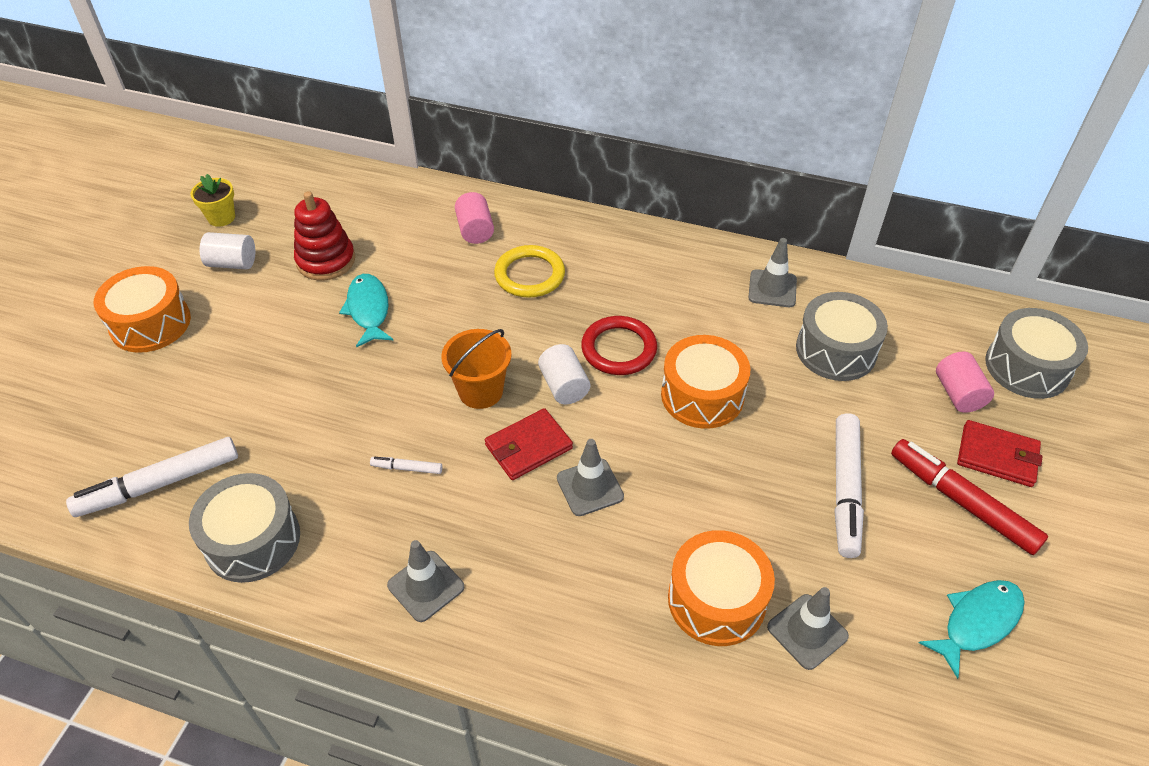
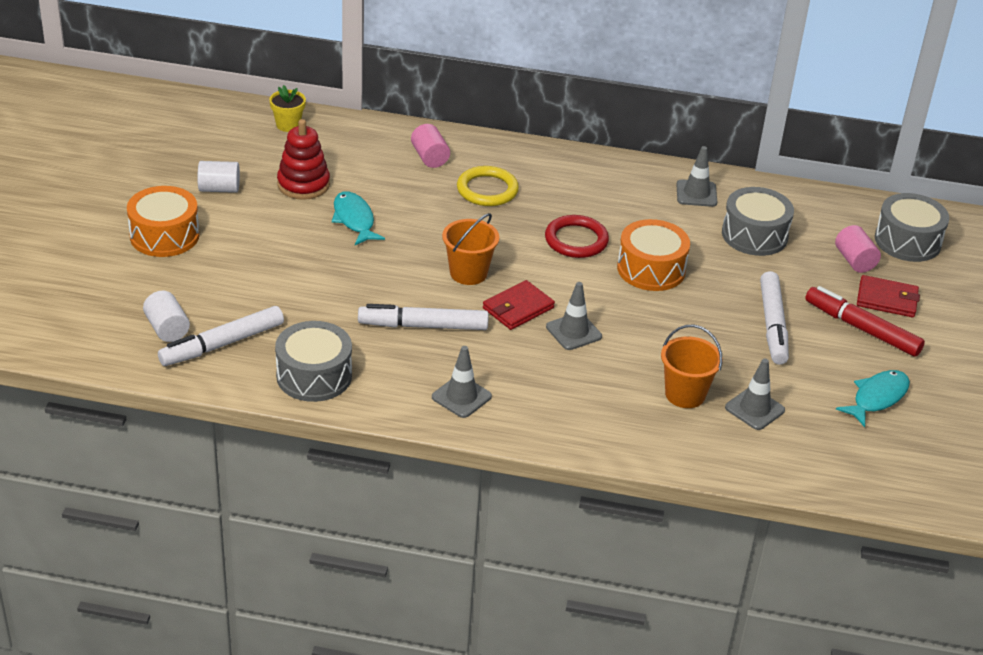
camera: 10 degrees left, 10 degrees down
yellow flower pot [190,174,235,227] -> yellow flower pot moved to [269,85,306,132]
white marker [370,457,443,474] -> white marker [358,304,489,330], size x2.19
white cylinder [538,344,590,404] -> white cylinder moved to [143,291,190,342]
orange drum [668,530,775,646] -> orange bucket [661,325,723,408]

